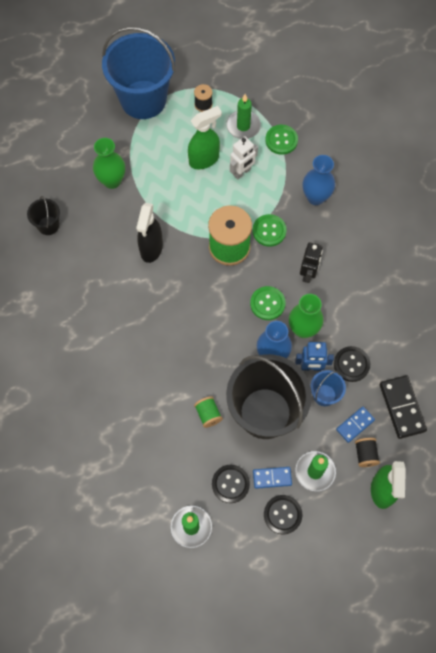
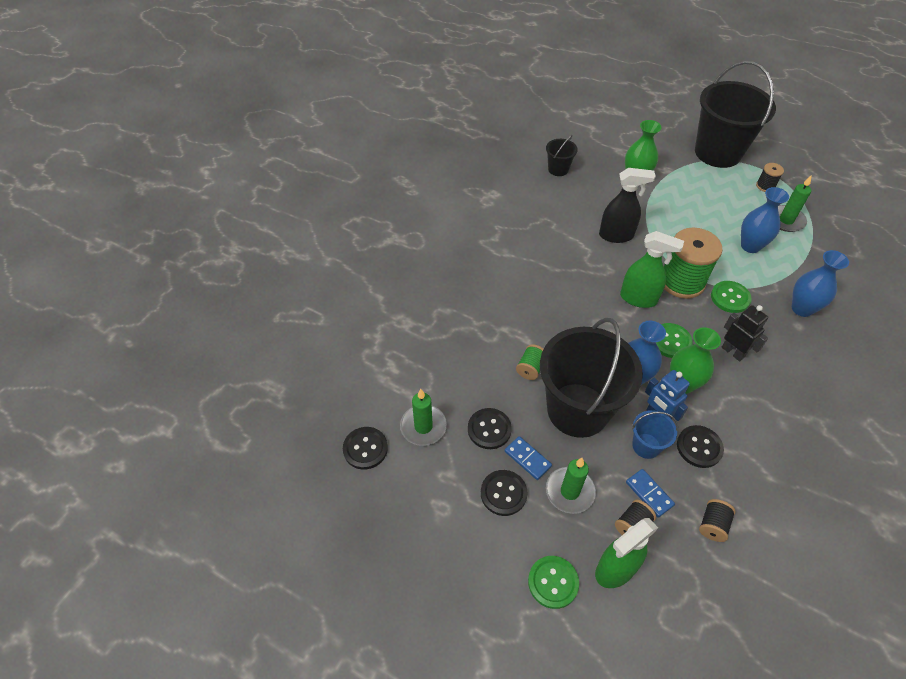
camera: 50 degrees right, 15 degrees down
blue bucket [102,26,175,119] -> black bucket [695,61,776,168]
black spray bottle [136,203,163,263] -> black spray bottle turned 150 degrees counterclockwise [599,168,656,243]
green spray bottle [188,106,222,169] -> green spray bottle moved to [620,231,684,308]
white robot [230,136,258,180] -> blue vase [741,187,789,253]
green button [265,125,298,155] -> green button moved to [528,556,579,609]
black robot [300,242,323,283] -> black robot turned 105 degrees counterclockwise [722,305,768,361]
blue domino [336,407,375,443] -> blue domino turned 45 degrees clockwise [626,469,675,518]
black domino [380,375,427,439] -> black spool [699,499,736,542]
none -> black button [343,427,388,470]

